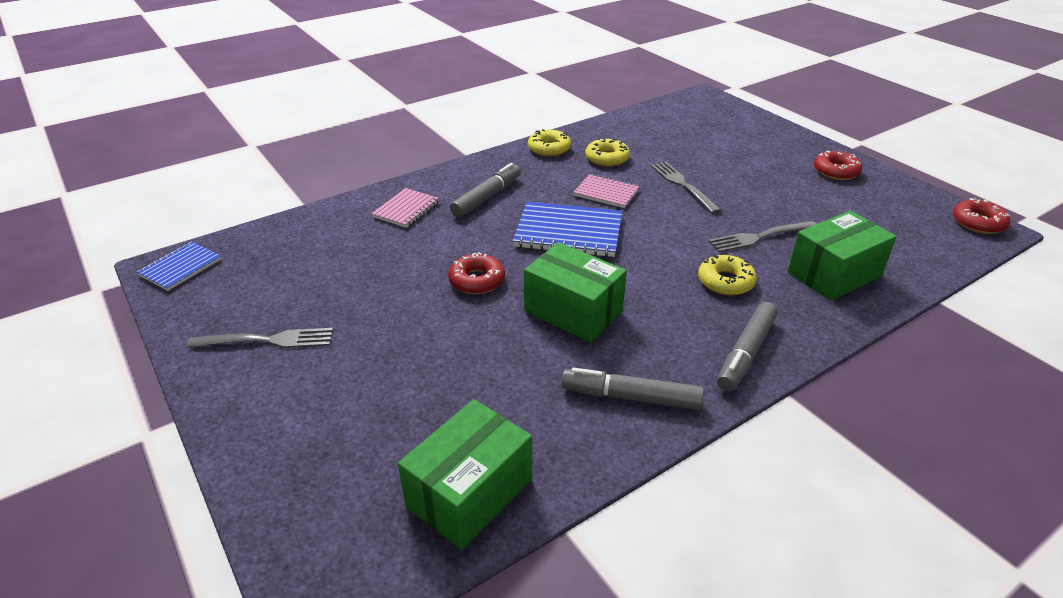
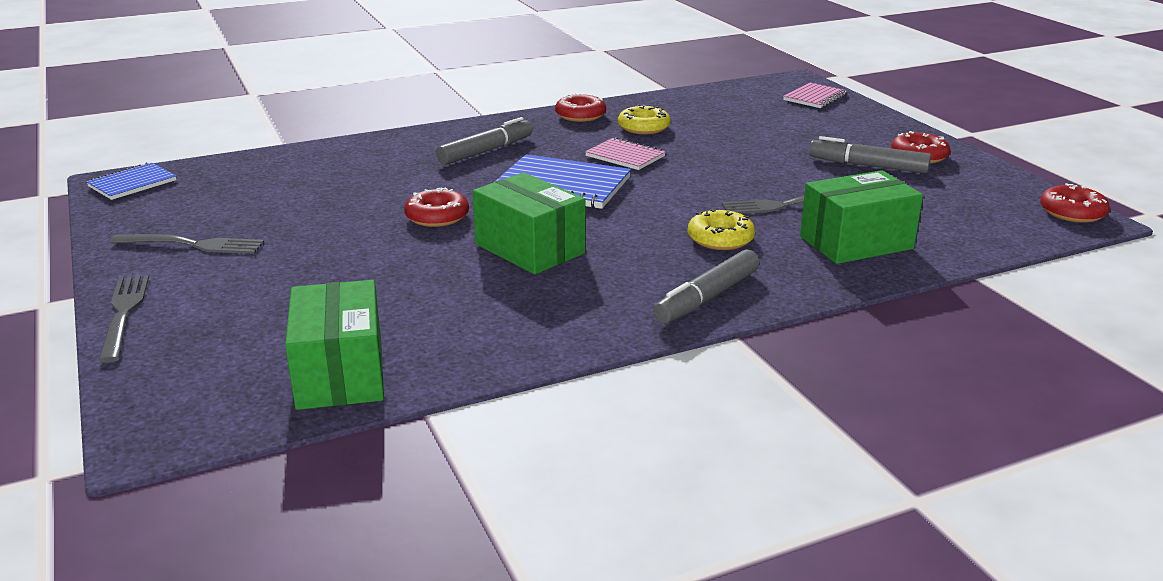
camera: 10 degrees right, 10 degrees down
pink notebook [371,188,439,228] -> pink notebook moved to [783,83,847,108]
green box [398,399,532,550] -> green box turned 60 degrees counterclockwise [285,280,384,410]
yellow donut [528,129,571,157] -> red donut [555,93,606,122]
grey marker [561,367,704,410] -> grey marker moved to [809,136,931,173]
grey fork [651,162,721,213] -> grey fork moved to [99,275,149,363]

